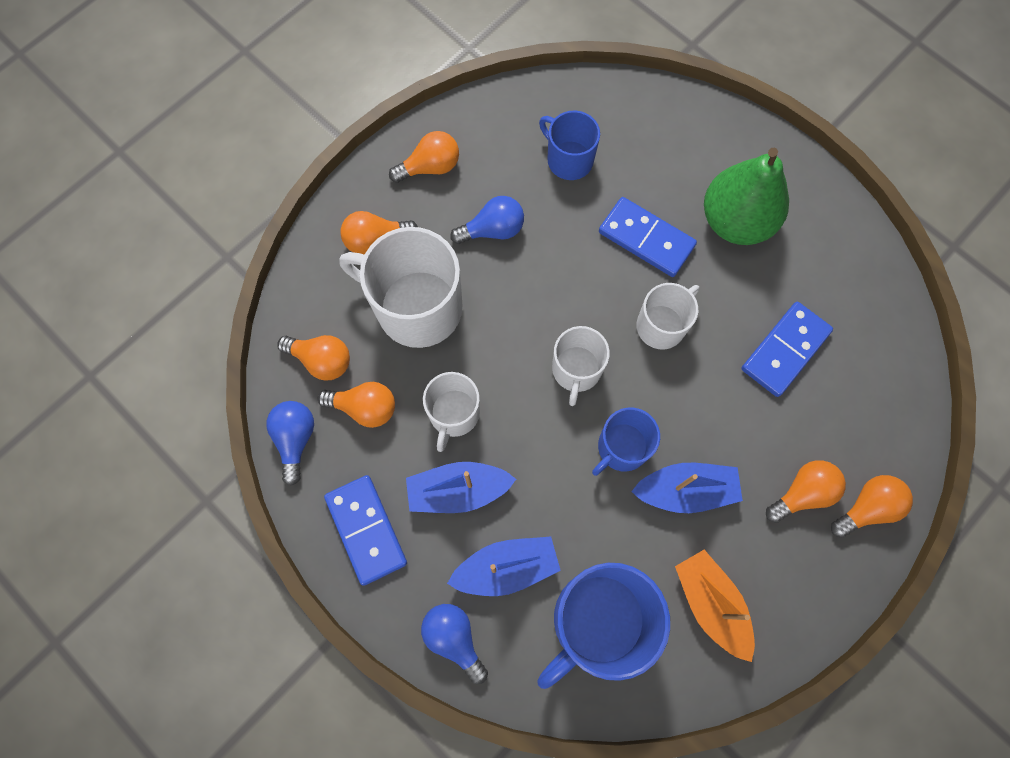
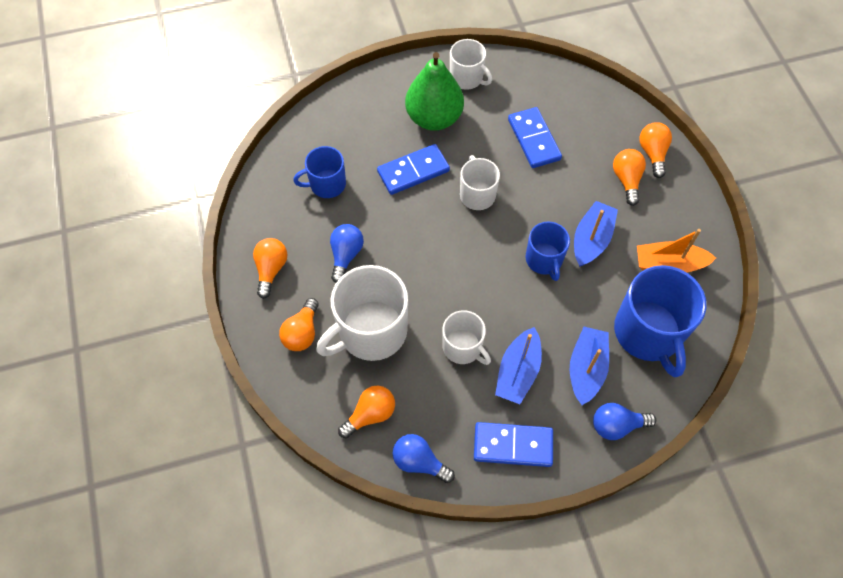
camera: 60 degrees left, 10 degrees down
orange light bulb [317,382,395,428] -> none
white mug [552,326,610,406] -> white mug moved to [450,39,492,90]

